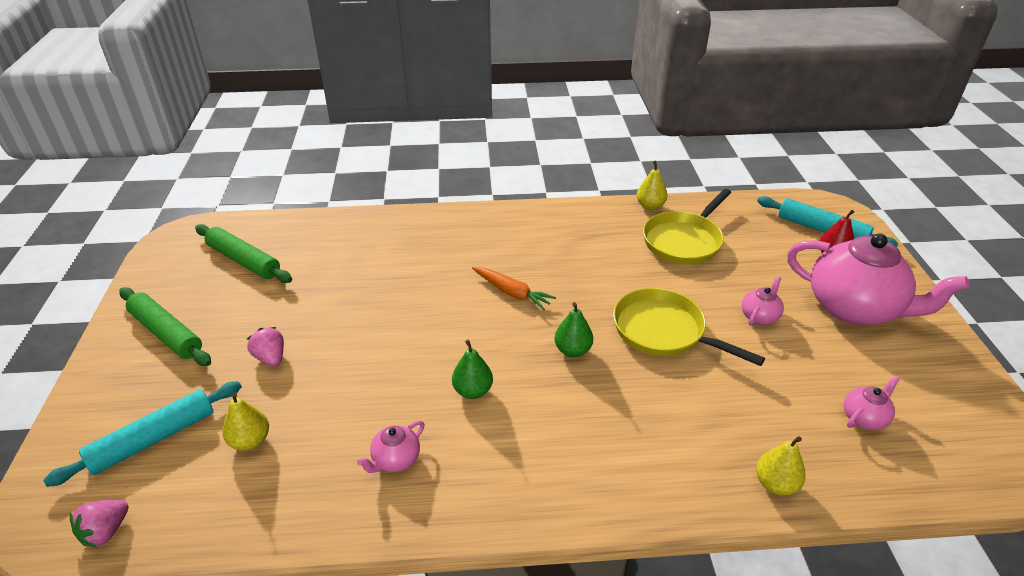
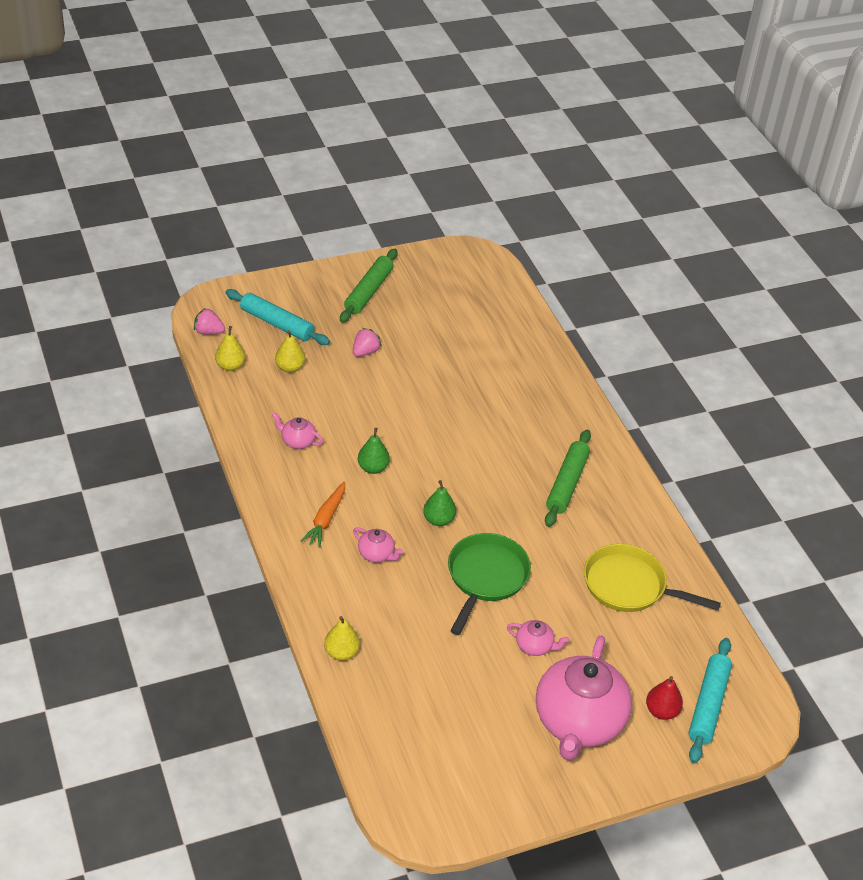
camera: 70 degrees right, 5 degrees up
green rolling pin [195,224,292,283] -> green rolling pin moved to [545,430,591,527]
orange carrot [472,267,556,310] -> orange carrot moved to [301,481,345,548]
yellow pan [613,288,765,366] -> green pan [448,533,531,635]
yellow pear [637,160,667,210] -> yellow pear moved to [215,326,246,371]
pink teapot [844,376,899,430] -> pink teapot moved to [353,527,404,563]

